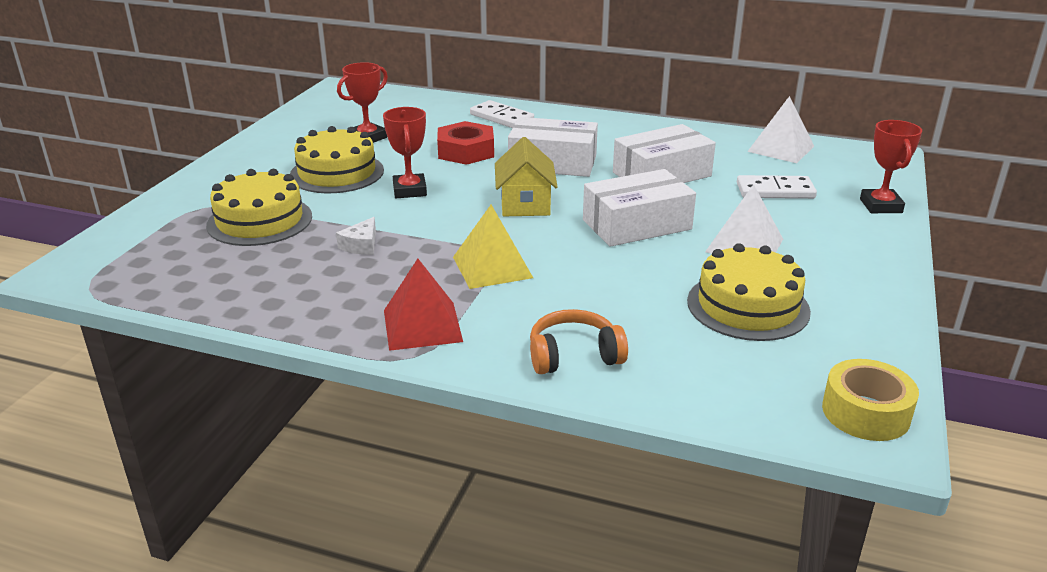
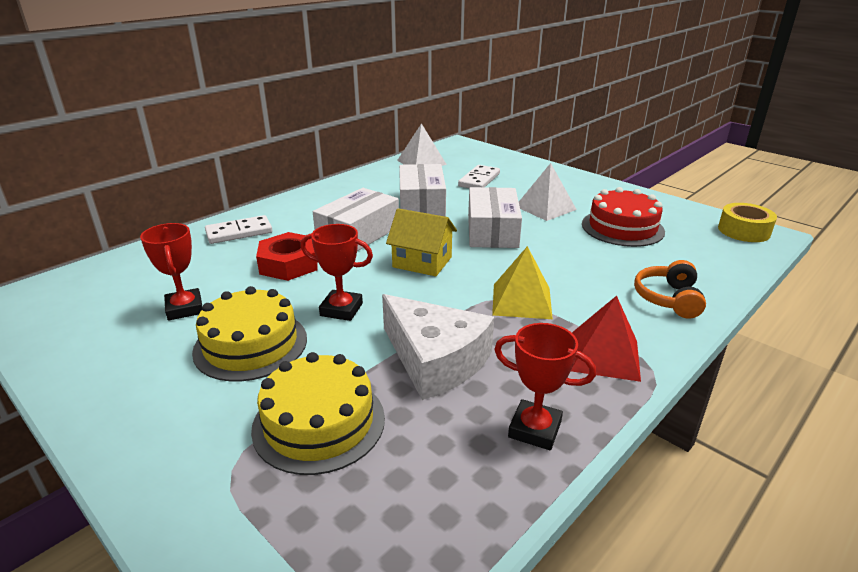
camera: 65 degrees left, 0 degrees up
white cheese [336,217,376,255] -> white cheese [382,294,494,400], size x2.37
yellow cake [687,243,811,341] -> red cake [582,187,665,247]
red trophy [860,120,922,213] -> red trophy moved to [494,323,596,450]

